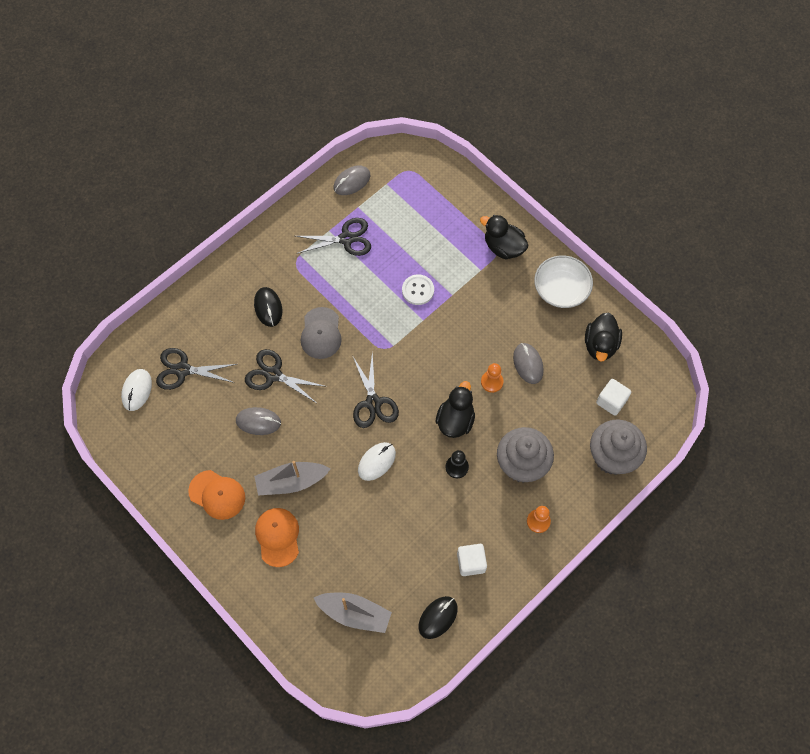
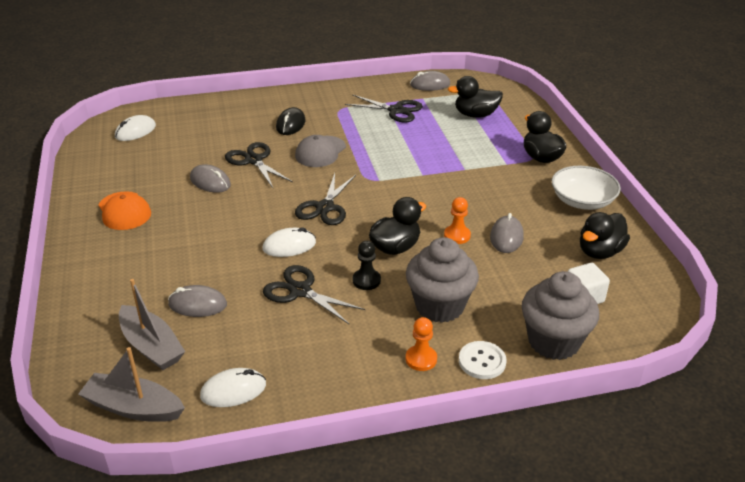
camera: 30 degrees right, 30 degrees down
black scissors [156,348,237,390] -> black scissors moved to [263,265,366,325]
grey boat [254,461,330,495] -> grey boat moved to [78,347,185,422]
orange cap [255,508,299,567] -> none
white button [402,274,434,305] -> white button moved to [459,341,506,379]
black mouse [419,596,458,639] -> white mouse [200,368,266,407]
white cube [457,544,487,576] -> none
none -> grey mouse [168,285,227,317]
none -> black duck [448,76,503,118]

